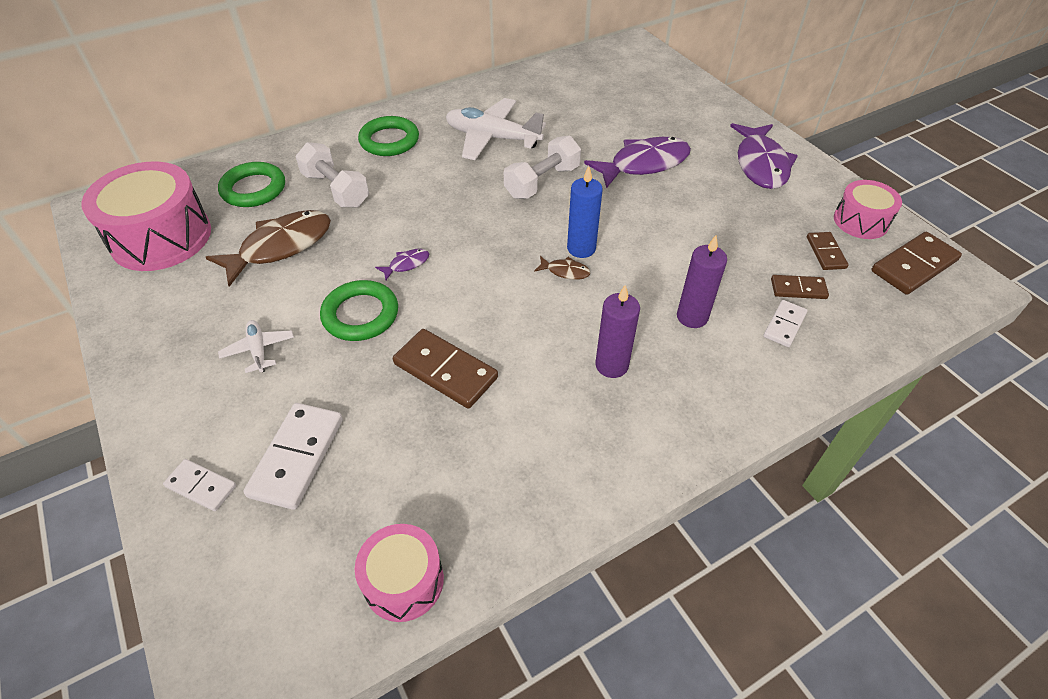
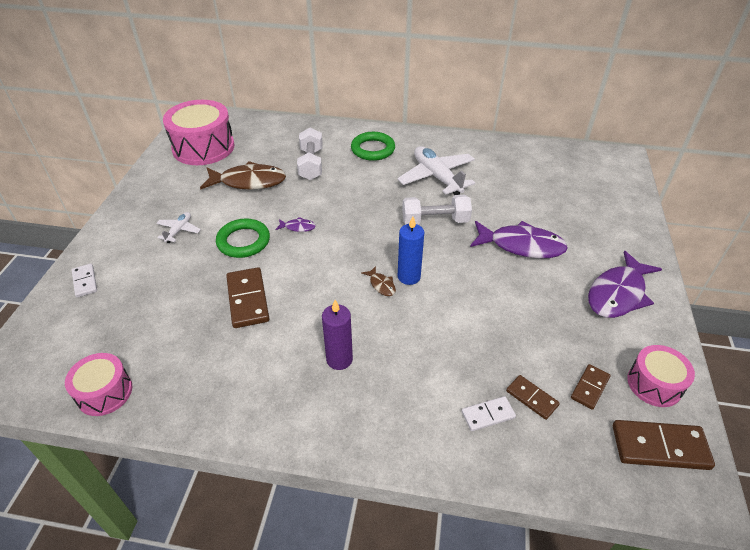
camera: 40 degrees right, 5 degrees down
green ring [218,162,285,207] -> none
white domino [244,403,343,510] -> none
purple candle [677,235,727,328] -> none

